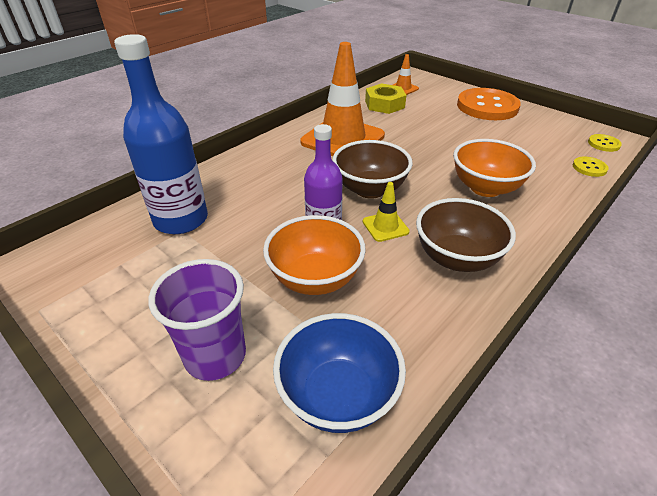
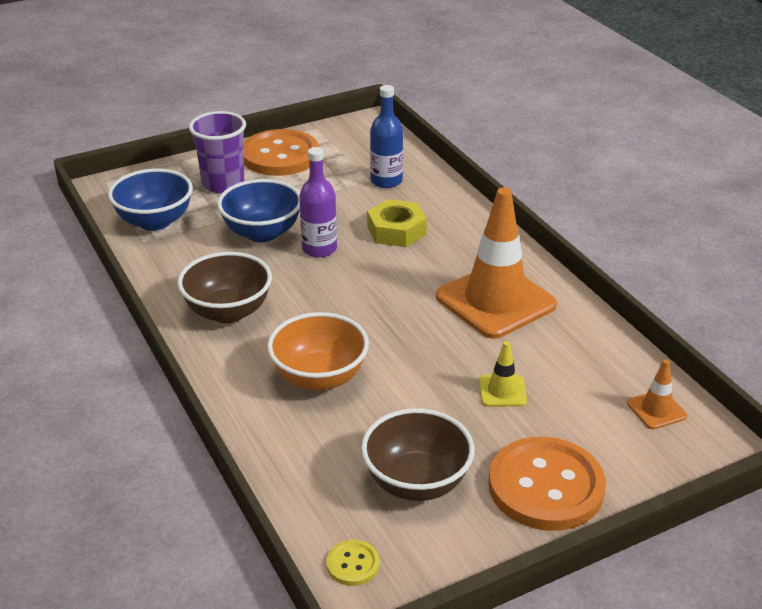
camera: 110 degrees right, 5 degrees down
blue bottle [114,34,208,234] -> blue bottle [370,85,403,188], size x0.63
orange bowl [263,215,366,295] -> blue bowl [217,179,300,242]
brown bowl [332,140,413,199] -> brown bowl moved to [361,408,475,501]
yellow traffic cone [363,182,410,242] -> yellow traffic cone moved to [479,341,527,407]
yellow nut [365,83,406,114] -> yellow nut moved to [367,199,427,247]
yellow button [573,156,609,177] -> none
none -> orange button [243,129,319,176]

